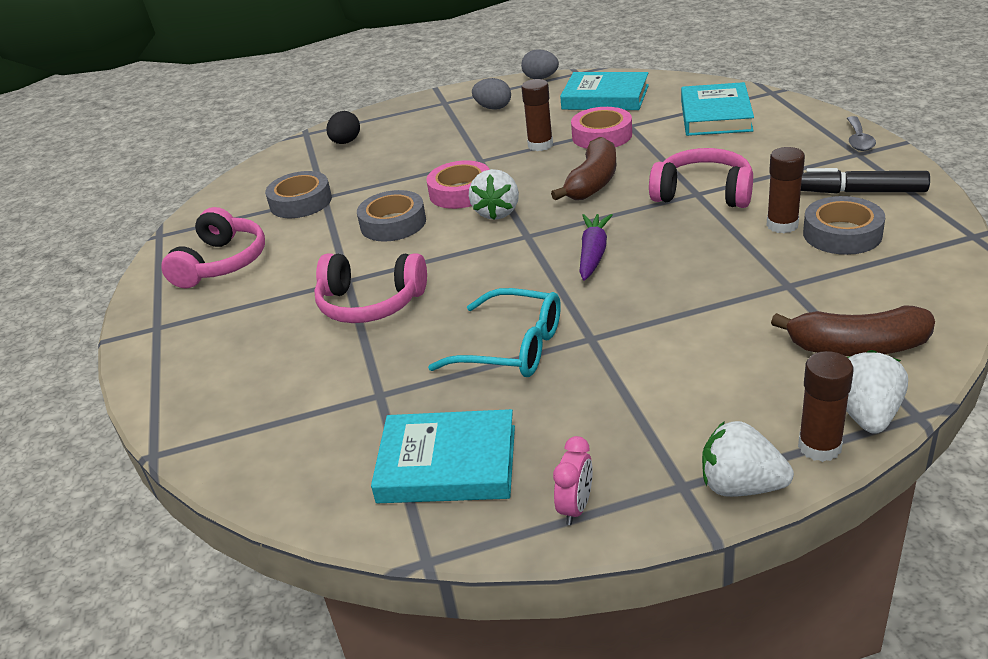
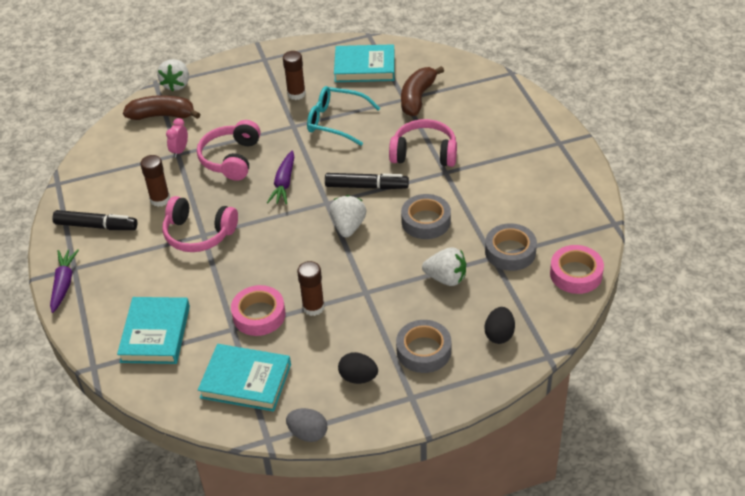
camera: 175 degrees right, 10 degrees up
pink headphones [161,207,265,289] -> pink headphones moved to [197,120,261,181]
pink tape [426,160,490,209] -> pink tape moved to [550,245,604,294]
grey egg [472,78,511,110] -> black egg [338,352,378,384]
brown banana [551,137,616,201] -> brown banana moved to [401,66,444,116]
pink clock [553,436,593,525] -> pink clock moved to [166,118,188,158]
white strawberry [702,421,794,497] -> white strawberry moved to [422,248,466,286]
brown glue stick [798,351,854,462] -> brown glue stick moved to [283,51,306,100]
grey tape [803,196,885,255] -> grey tape moved to [396,320,451,373]
grey spoon [847,116,876,151] -> purple carrot [50,249,79,313]
none -> black marker [325,173,409,189]

